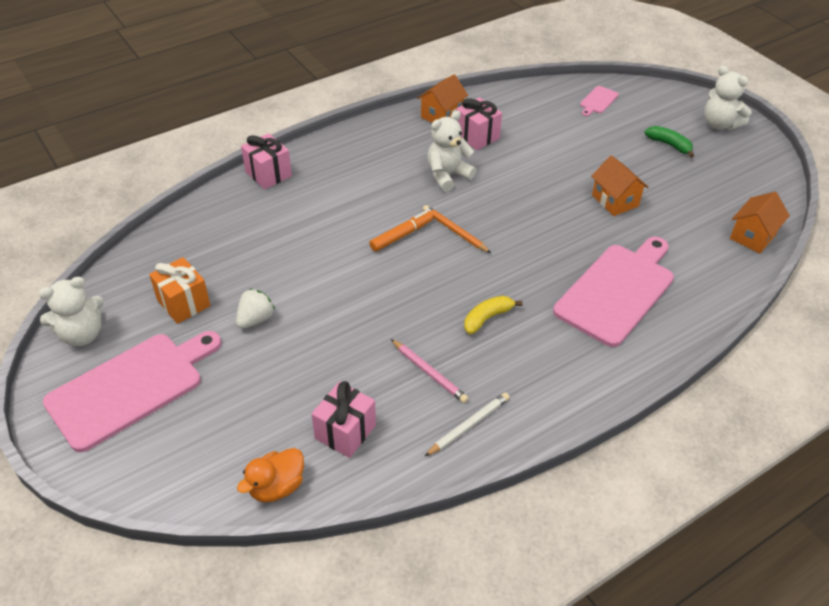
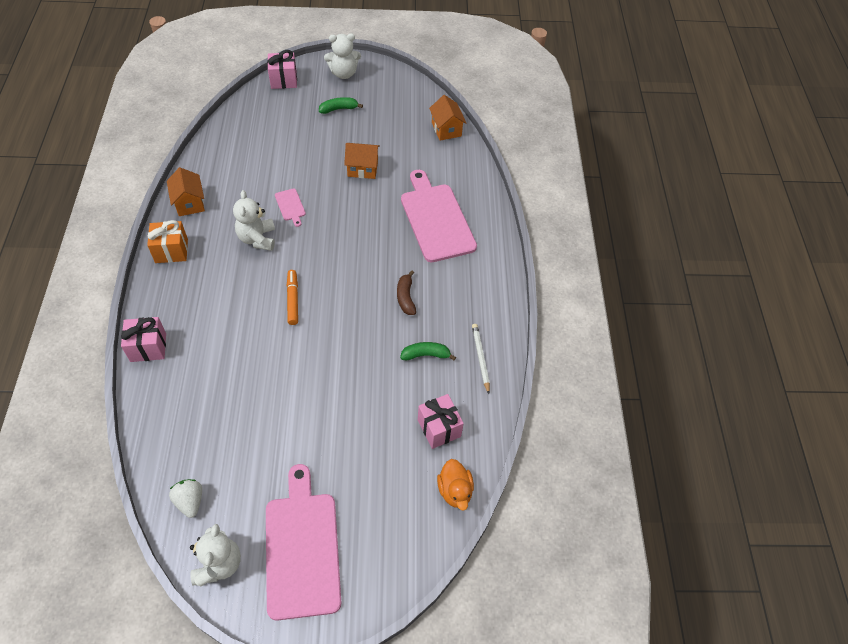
camera: 60 degrees left, 10 degrees up
orange gift [149,257,211,324] -> orange gift moved to [147,220,188,263]
white strawberry [236,289,275,329] -> white strawberry moved to [169,479,202,518]
pink pencil [391,339,469,403] -> green banana [400,342,456,360]
orange pencil [423,205,491,253] -> none
pink gift [456,97,502,150] -> pink gift moved to [267,50,297,89]
yellow banana [464,296,522,334] -> brown banana [397,270,416,315]
pink cutting board [580,86,619,116] -> pink cutting board moved to [275,188,306,227]

